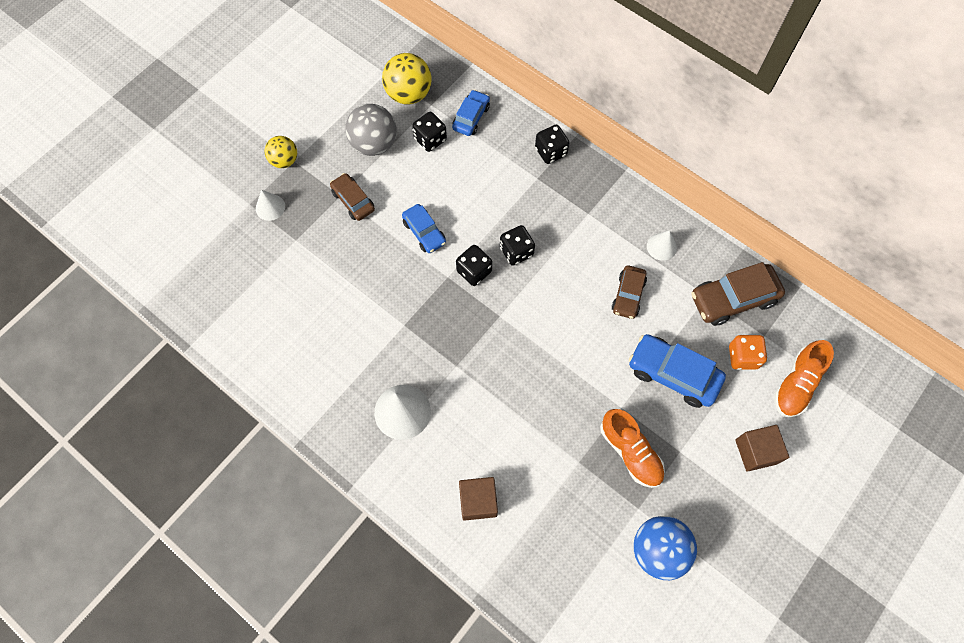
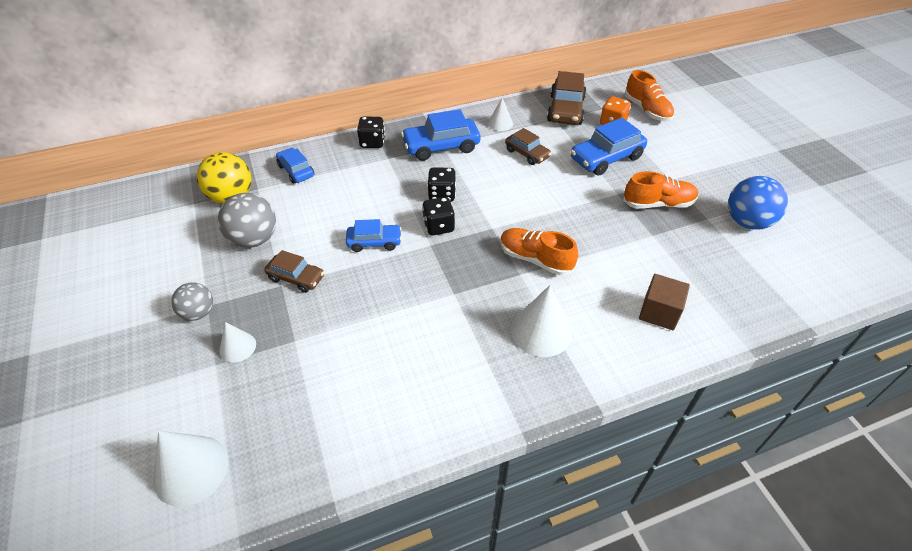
camera: 60 degrees left, 20 degrees down
yellow ball [264,136,297,168] -> grey ball [171,282,213,321]
brown car [330,173,375,221] -> brown car turned 150 degrees counterclockwise [264,250,324,293]
black dice [412,112,447,152] -> none
brown cube [735,425,789,472] -> none
none -> white cone [153,431,229,507]
none -> blue car [401,109,480,161]
none -> orange shoe [500,228,578,275]

